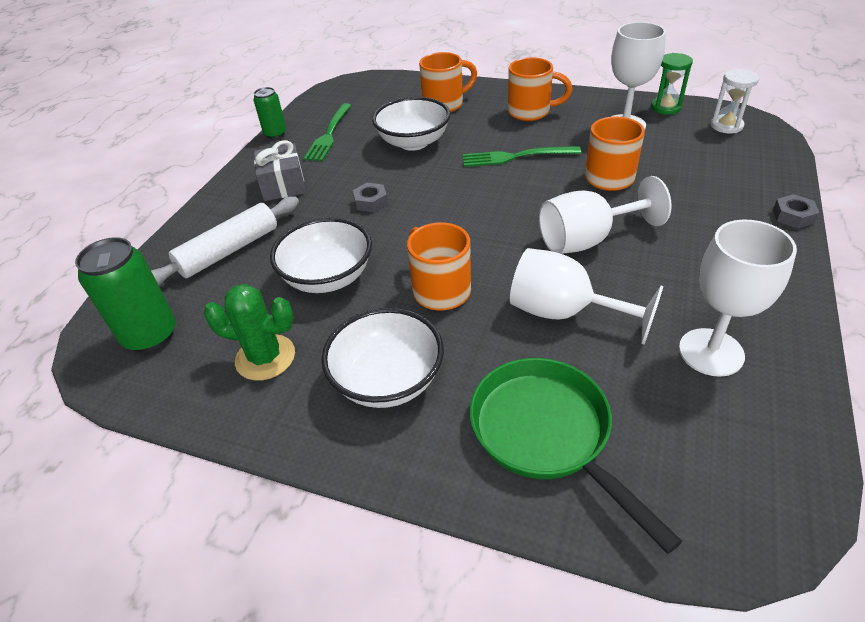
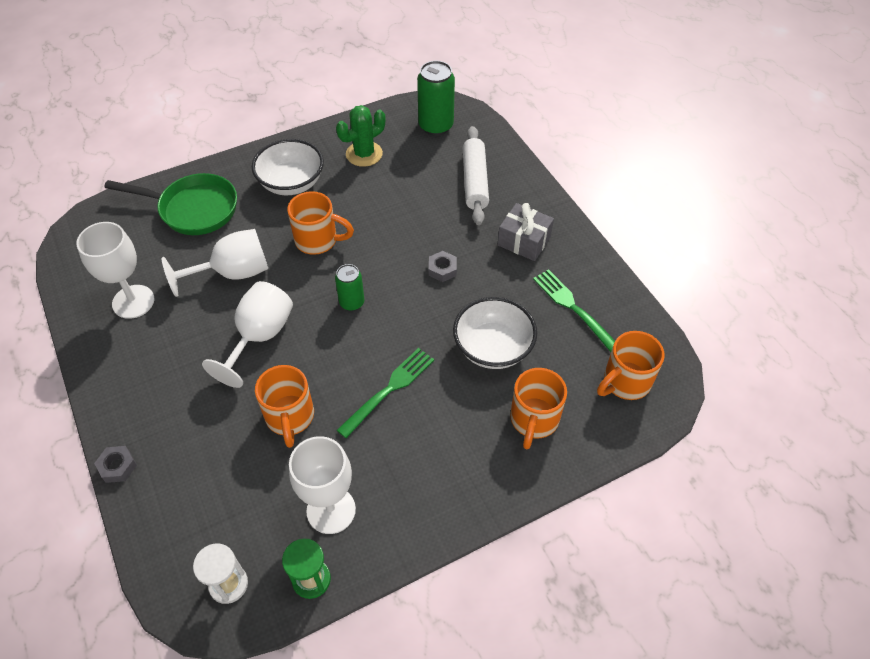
camera: 130 degrees right, 10 degrees up
green can [254,87,286,139] -> green can moved to [335,264,364,311]
white bowl [270,217,372,293] -> none
orange mug [508,57,573,121] -> orange mug moved to [597,331,665,400]

